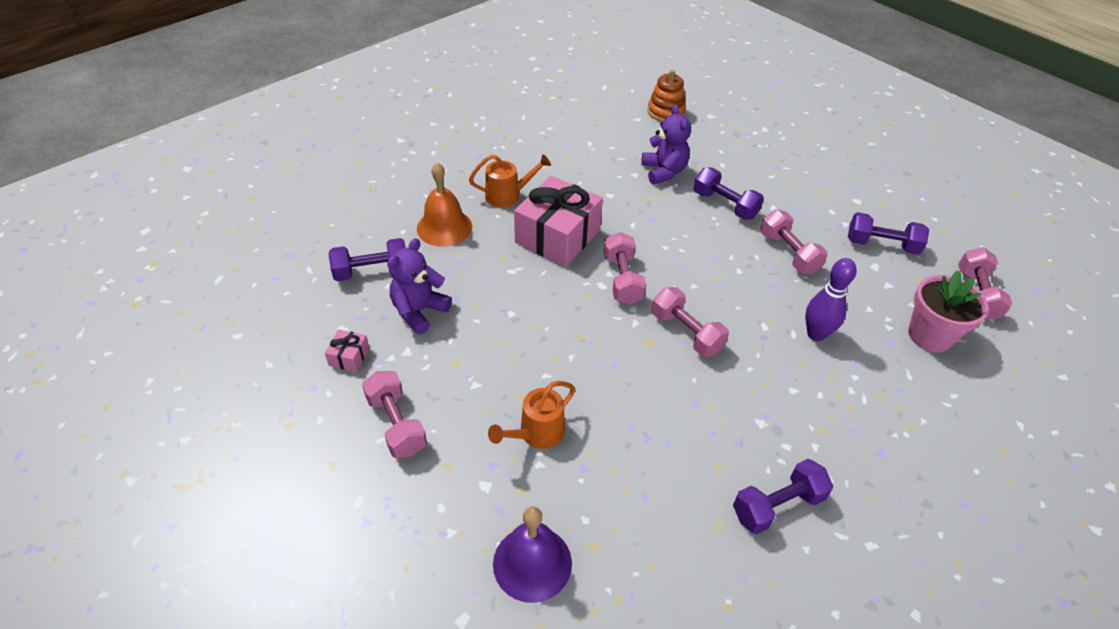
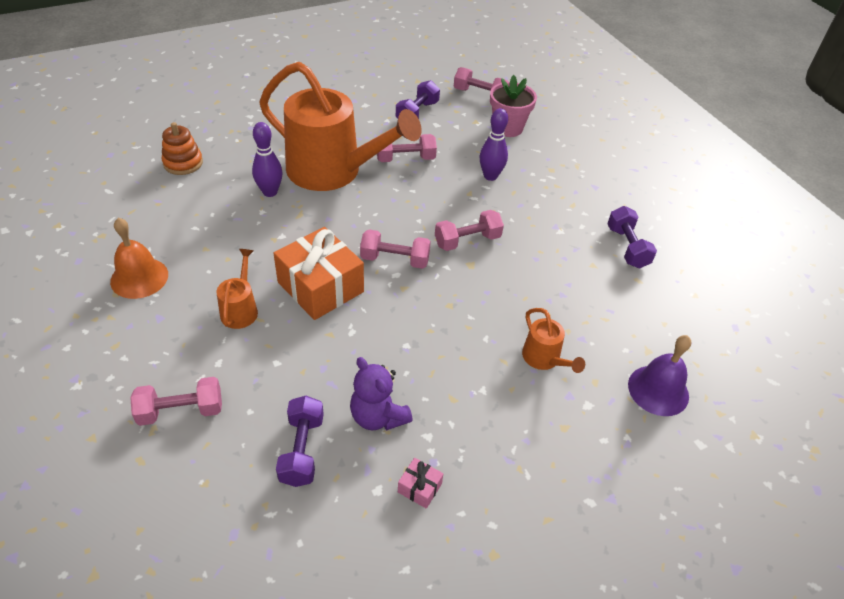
camera: 75 degrees left, 0 degrees up
pink dumbbell [362,371,427,458] -> pink dumbbell moved to [130,377,222,426]
orange bell [417,162,472,247] -> orange bell moved to [110,218,168,299]
pink gift [514,176,603,267] -> orange gift [273,227,364,320]
purple teddy bear [641,105,691,185] -> purple bowling pin [252,122,283,197]
purple dumbbell [693,167,764,220] -> orange watering can [259,62,422,191]

